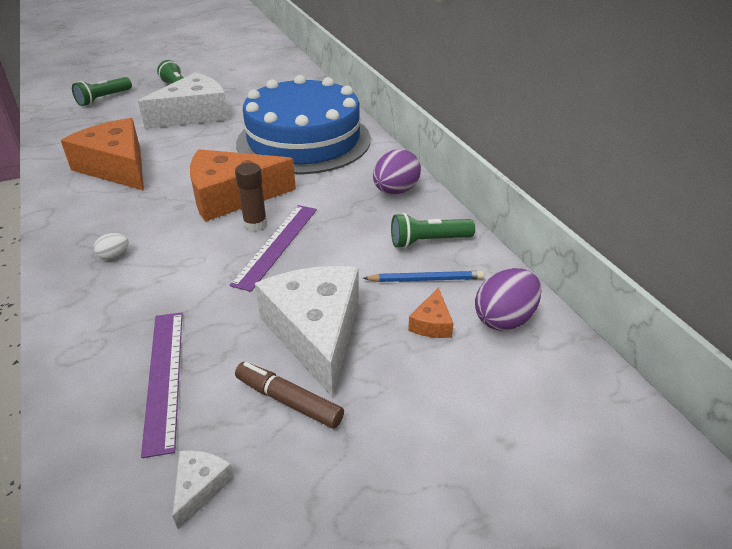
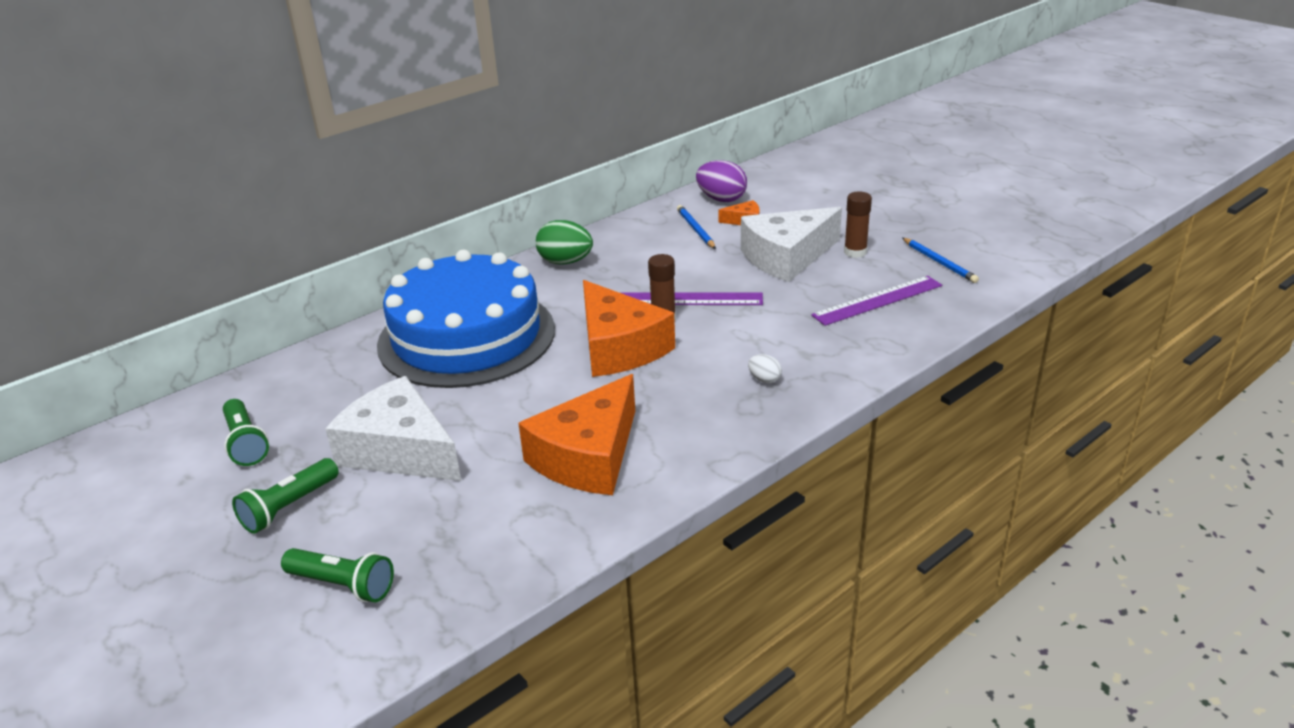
camera: 105 degrees left, 5 degrees down
white cheese [173,450,234,529] -> blue pencil [902,238,979,283]
brown marker [235,362,344,429] -> brown glue stick [844,191,872,258]
purple egg [373,149,421,194] -> green egg [536,220,593,265]
green flashlight [391,213,475,248] -> green flashlight moved to [223,399,269,466]

